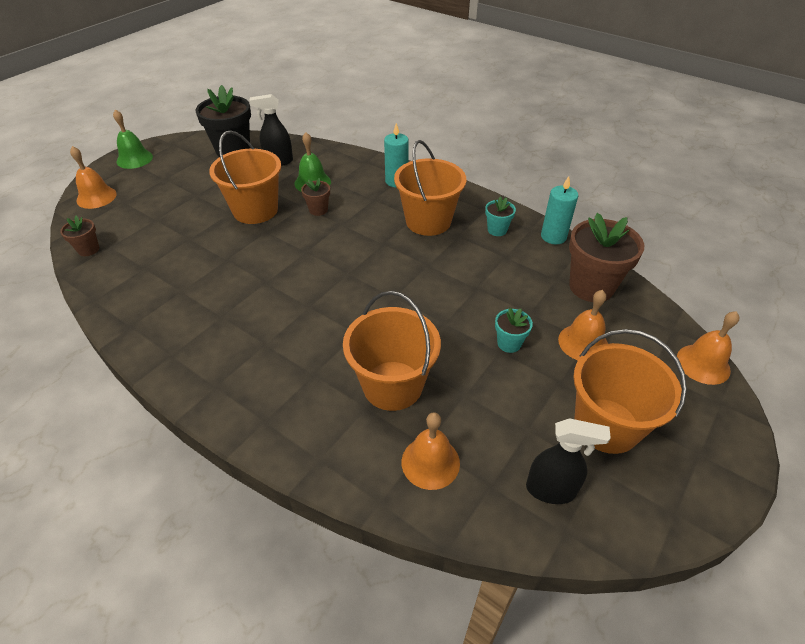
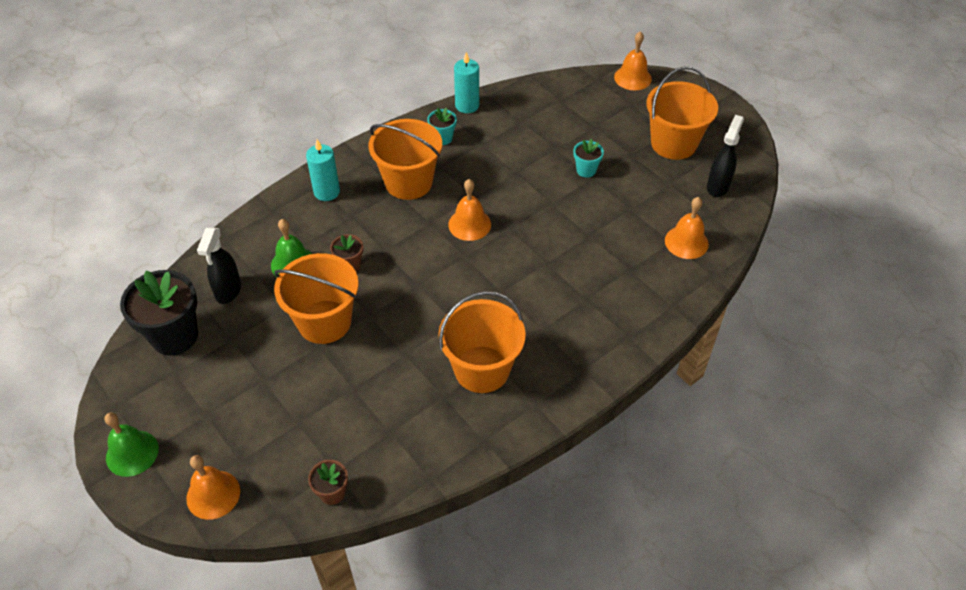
camera: 75 degrees left, 5 degrees up
orange bucket [343,291,441,411] -> orange bucket moved to [438,291,526,393]
orange bell [558,290,608,360] -> orange bell moved to [448,179,491,241]
brown flower pot [569,213,644,302] -> none

